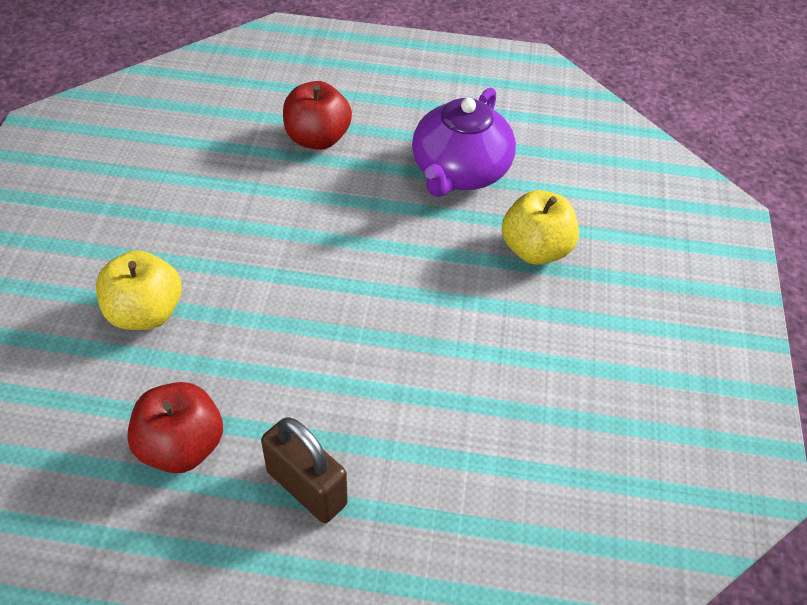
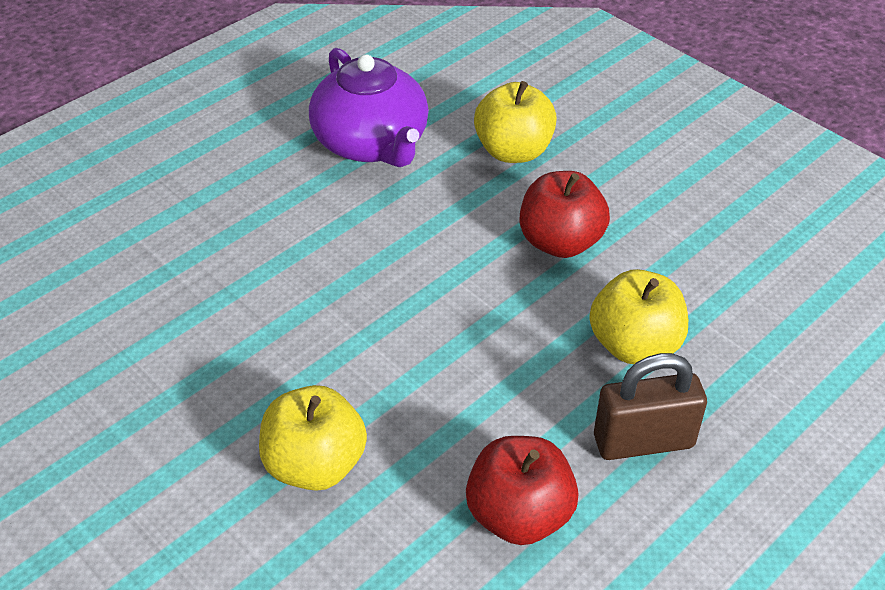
camera: 50 degrees left, 5 degrees down
red apple [283,81,352,150] -> red apple moved to [520,171,610,258]
none -> yellow apple [589,269,688,364]

